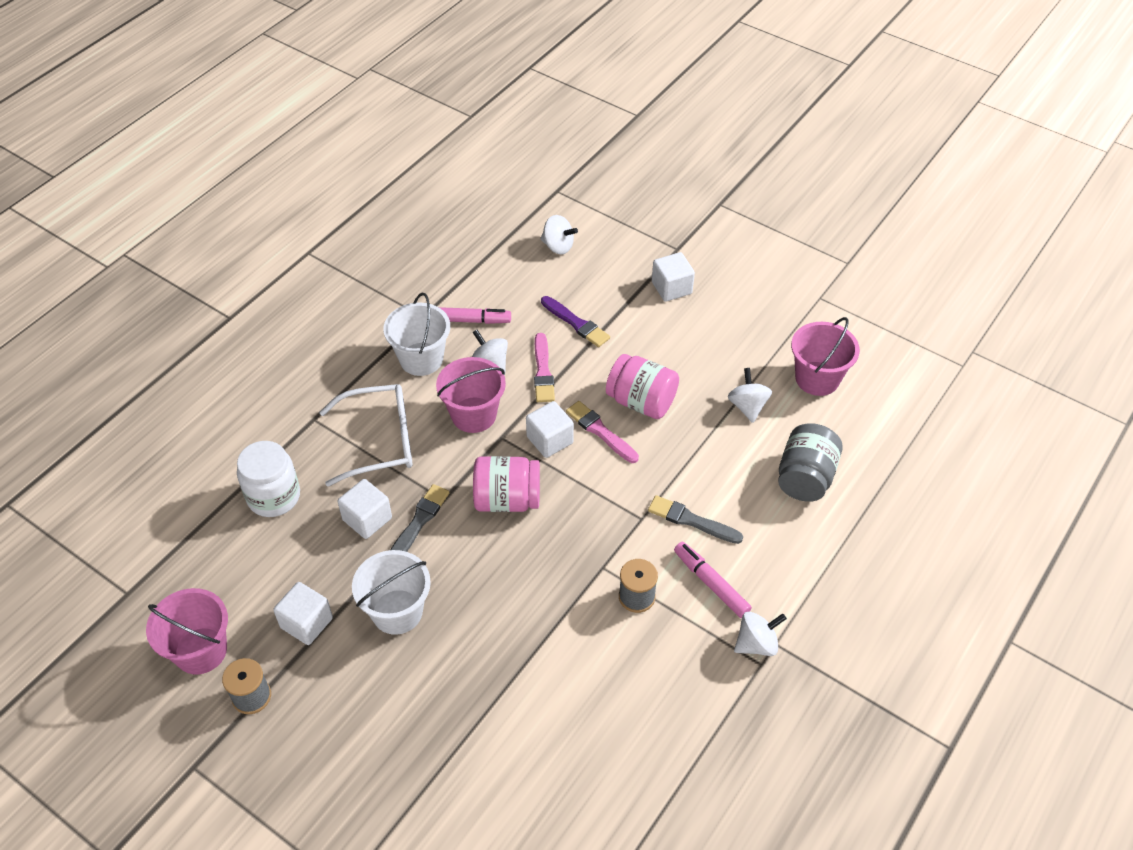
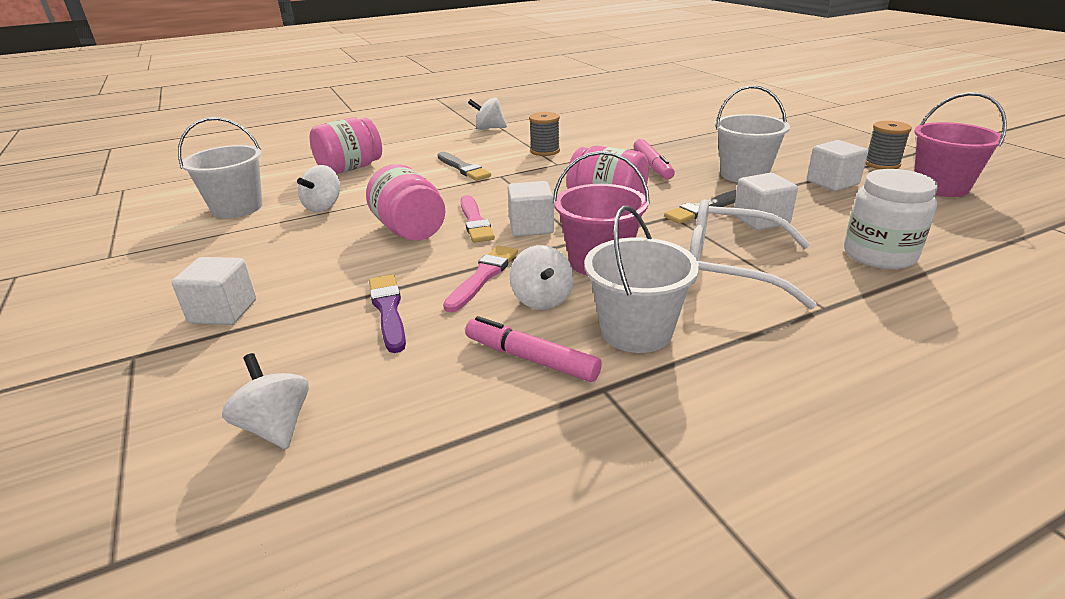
camera: 150 degrees left, 20 degrees down
pink marker [674,542,752,618] -> pink marker moved to [633,139,675,180]
grey jar [778,423,843,502] -> pink jar [310,117,382,174]
pink bucket [791,317,860,396] -> white bucket [178,117,263,218]

